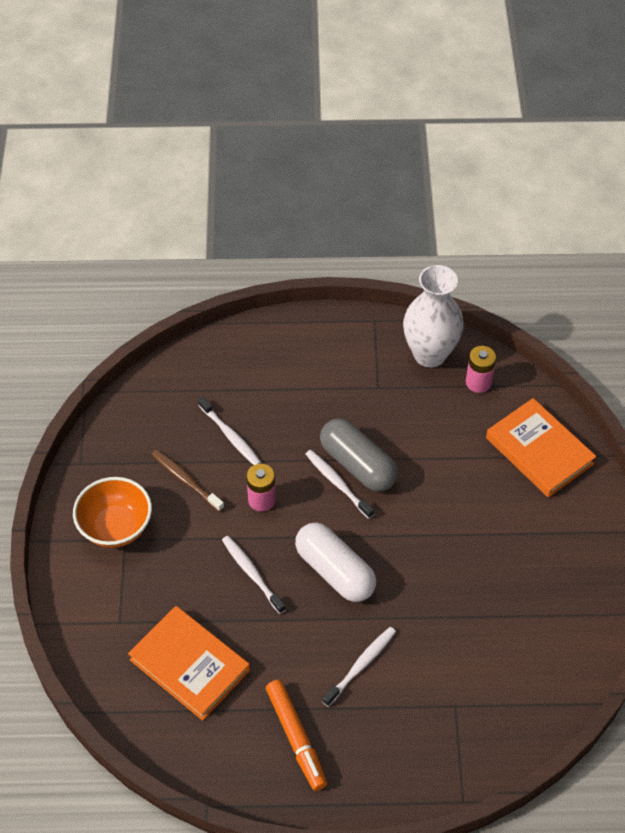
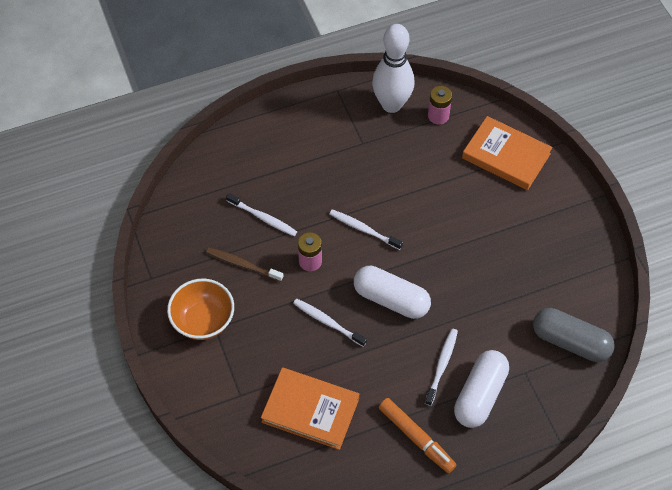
camera: 20 degrees left, 5 degrees up
grey capsule [320,418,398,492] -> grey capsule moved to [533,308,615,362]
white vase [403,265,464,367] -> white bowling pin [372,24,415,113]
none -> white capsule [454,350,509,428]

